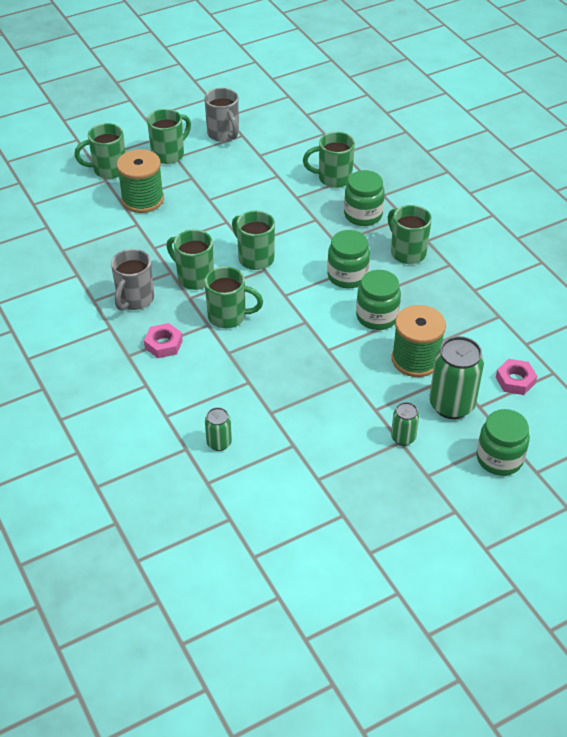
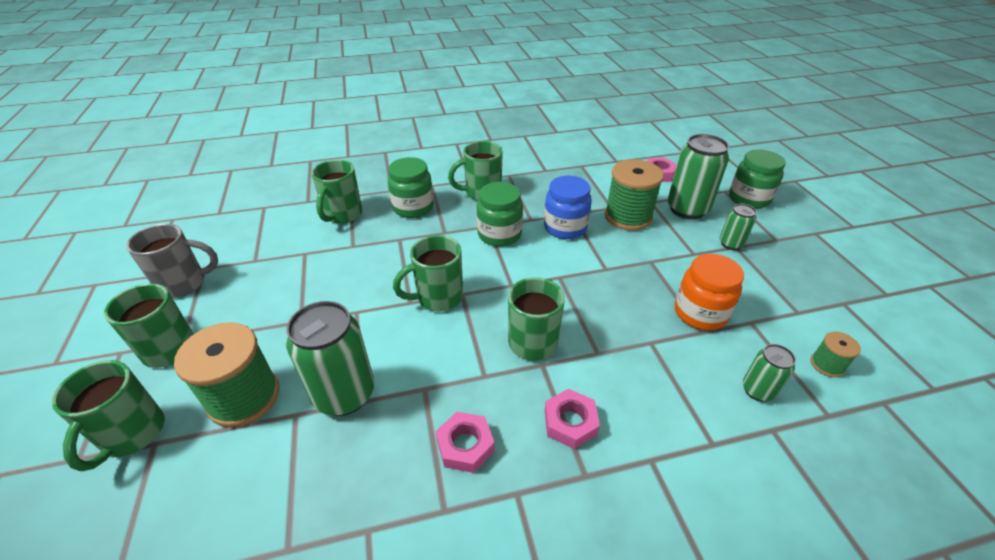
camera: 75 degrees left, 5 degrees down
grey mug [111,249,154,311] -> pink nut [436,412,495,473]
green mug [166,229,214,290] -> none
green jar [356,270,401,330] -> blue jar [544,176,592,239]
none -> green can [286,301,374,416]
none -> orange jar [675,254,744,330]
none -> green spool [811,332,861,377]

